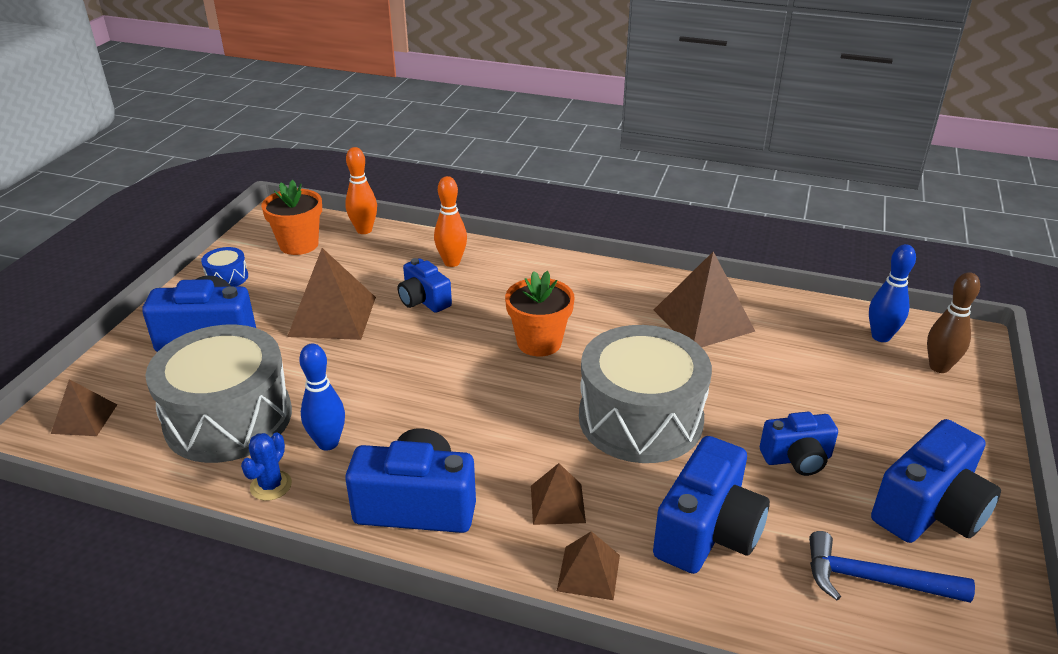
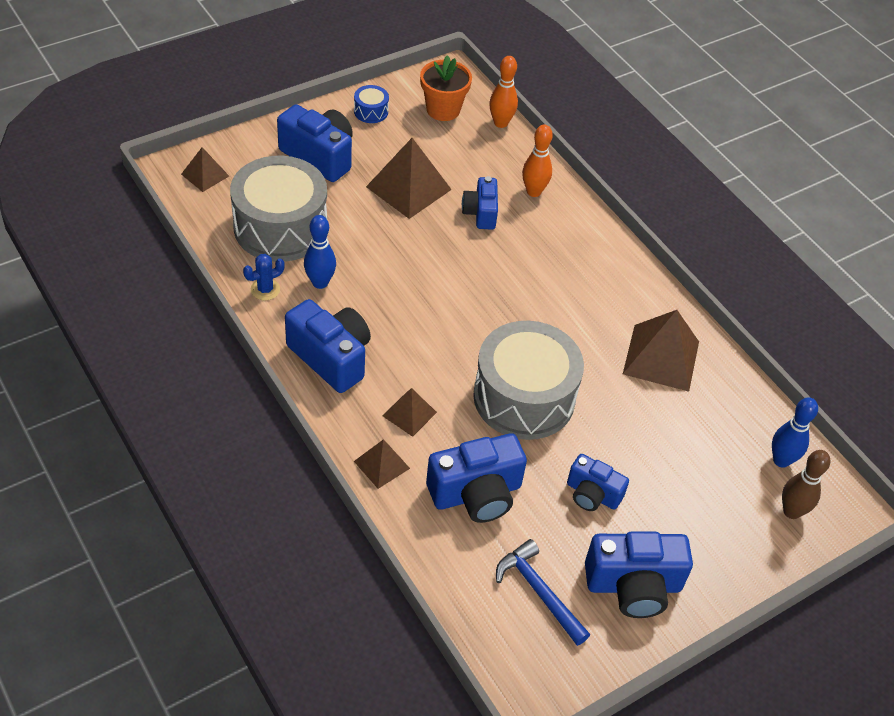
camera: 35 degrees right, 15 degrees up
orange flower pot [505,271,575,357] -> none

